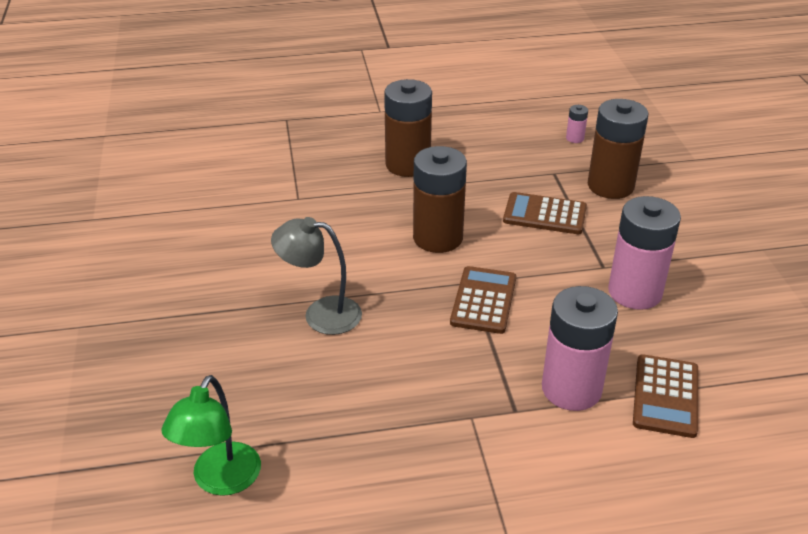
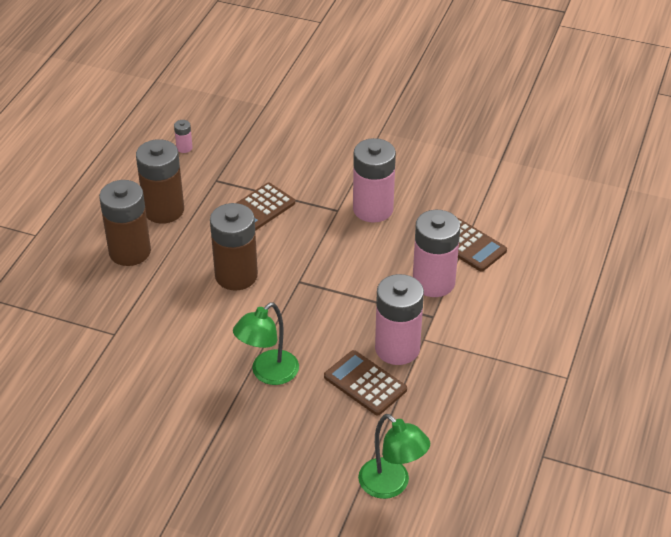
camera: 60 degrees left, 5 degrees up
grey lamp [271,217,362,335] -> green lamp [233,302,299,385]
brown calculator [450,266,516,334] -> brown calculator moved to [324,350,407,416]
brown battery [588,99,648,199] -> brown battery moved to [136,139,184,224]
none -> pink battery [375,274,424,365]

